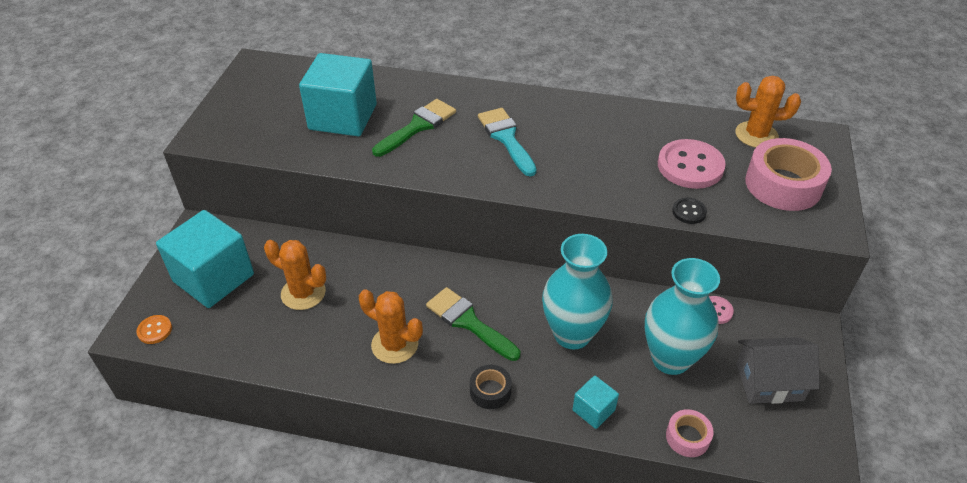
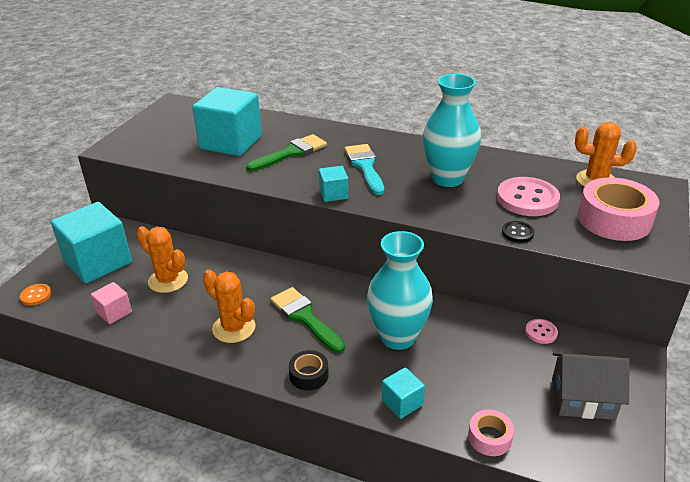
camera: 10 degrees right, 10 degrees down
turquoise vase [645,258,720,375] -> turquoise vase moved to [423,74,481,187]
none -> pink cube [91,282,132,324]
none -> turquoise cube [319,166,348,202]

